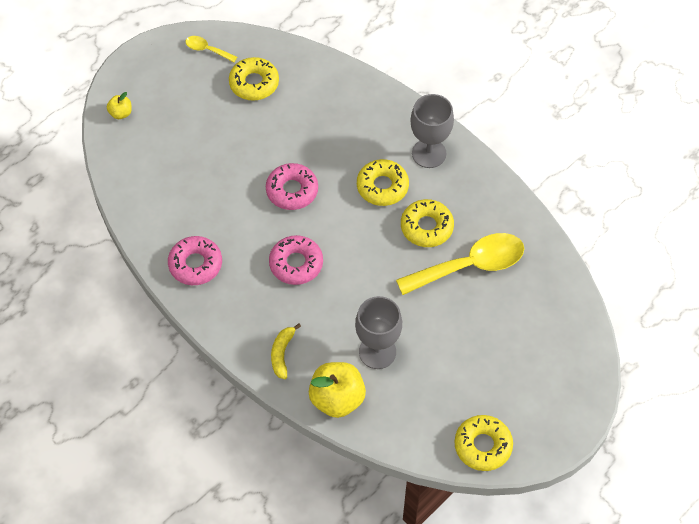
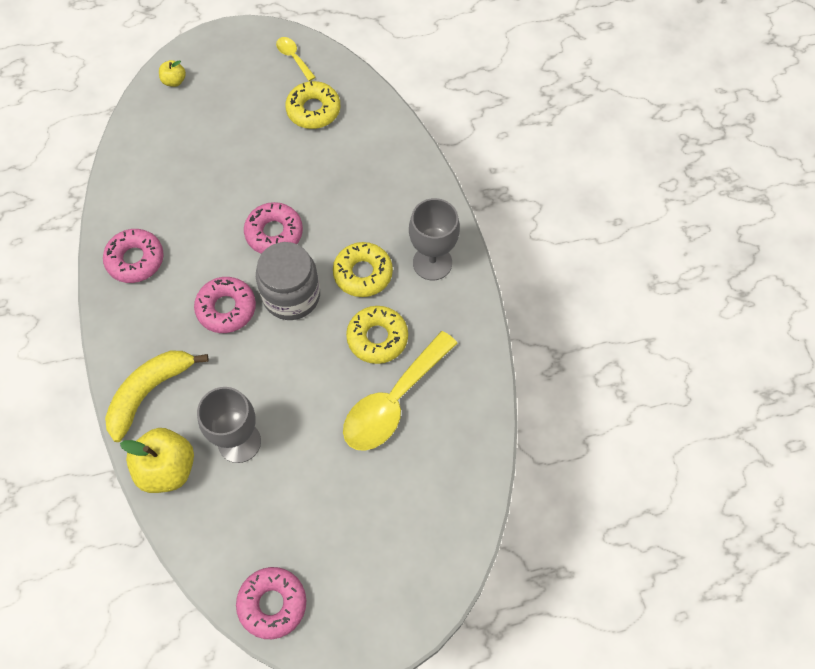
camera: 30 degrees right, 5 degrees up
yellow banana [271,324,301,379] -> yellow banana [105,351,209,442], size x1.74
yellow spoon [396,233,524,295] -> yellow spoon turned 120 degrees clockwise [343,331,457,451]
yellow donut [454,415,513,471] -> pink donut [236,567,306,639]
none -> grey jar [256,242,320,320]

